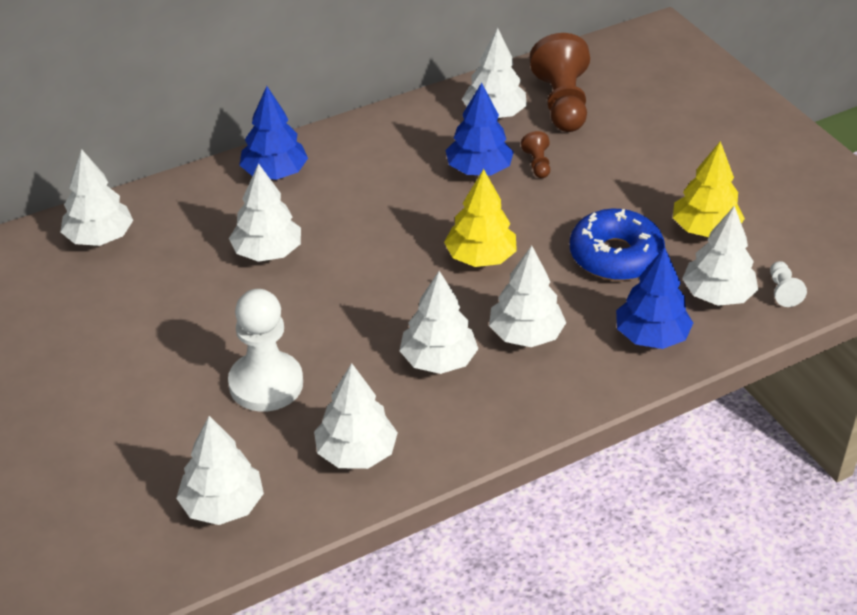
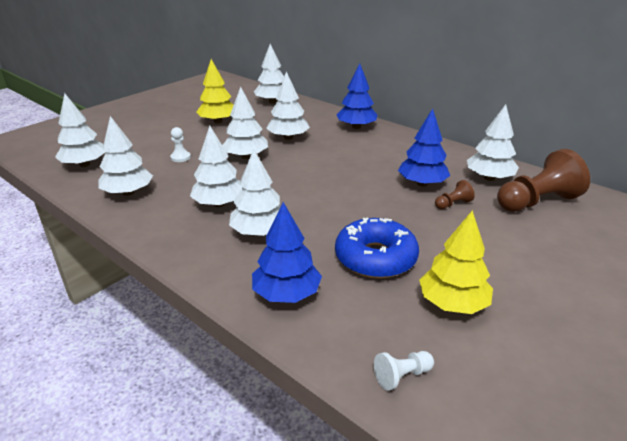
camera: 70 degrees right, 10 degrees down
white pawn [228,289,303,411] -> white pawn [170,127,191,162], size x0.45
yellow tree [444,169,517,267] -> yellow tree moved to [196,59,234,123]
white tree [682,206,758,306] -> white tree moved to [222,87,268,159]

